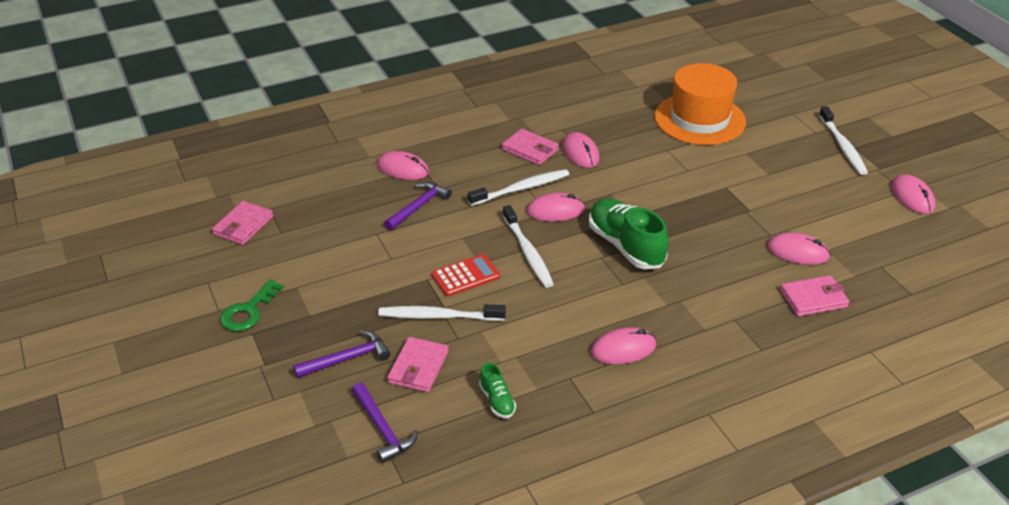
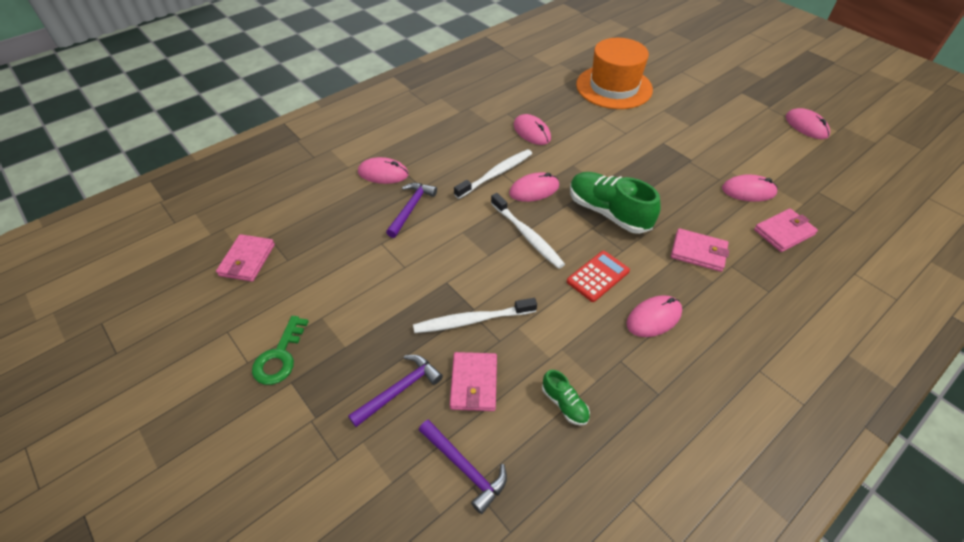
camera: 15 degrees left, 10 degrees up
red calculator [431,254,500,296] -> red calculator moved to [567,251,630,302]
pink wallet [502,129,559,165] -> pink wallet moved to [671,228,729,272]
white toothbrush [819,106,868,175] -> none

